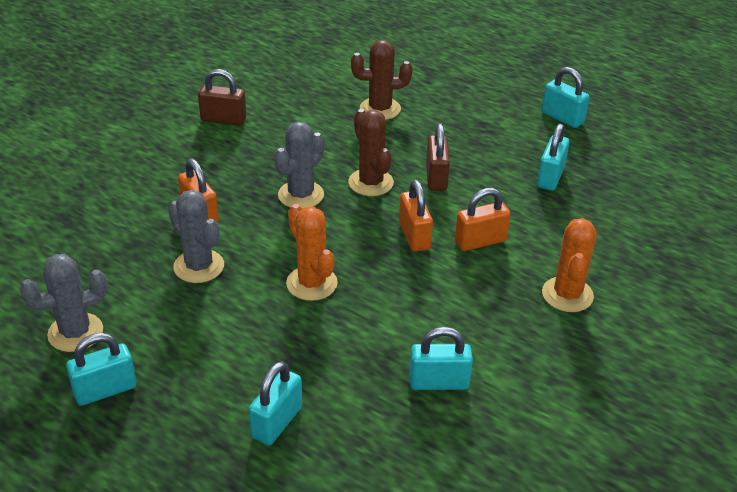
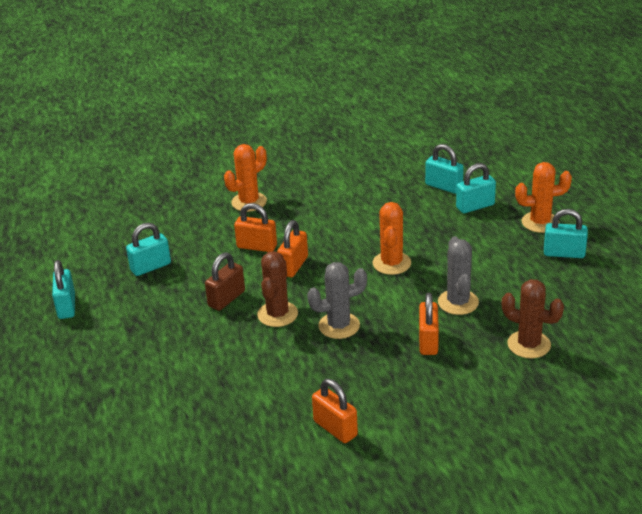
camera: 140 degrees left, 5 degrees down
grey cactus [20,254,107,352] -> none
brown padlock [198,69,246,126] -> orange padlock [312,379,358,443]
brown cactus [351,40,413,120] -> brown cactus moved to [502,279,564,358]
turquoise padlock [409,327,473,390] -> turquoise padlock moved to [425,144,464,194]
none -> orange cactus [515,162,572,233]

